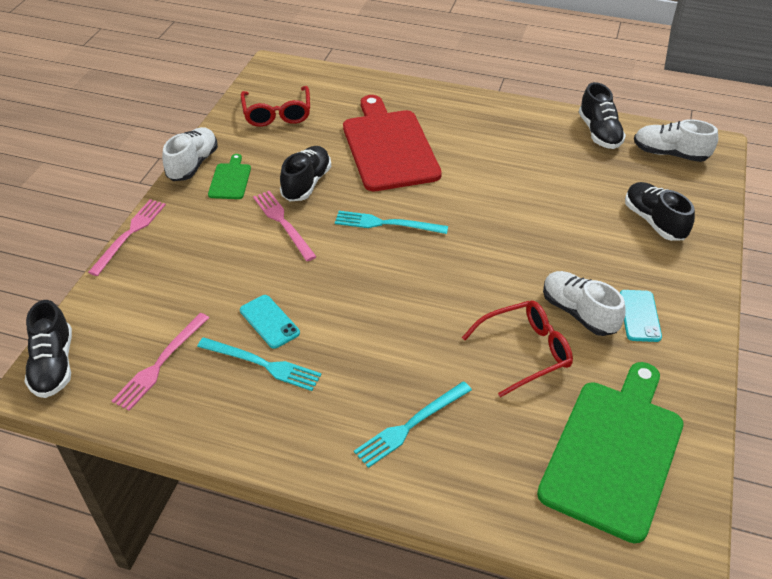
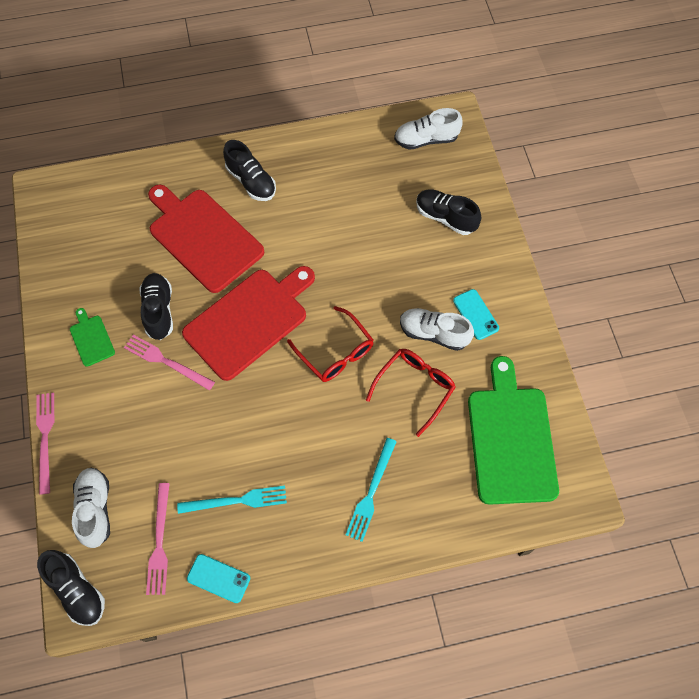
camera: 30 degrees left, 20 degrees up
white shoe [162,127,218,181] -> white shoe moved to [72,468,110,548]
turquoise phone [240,295,300,349] -> turquoise phone moved to [187,554,250,603]
red glasses [241,86,310,127] -> red glasses moved to [287,306,374,382]
turquoise fork [335,211,448,234] -> red cutting board [182,266,315,381]
black shoe [579,82,626,149] -> black shoe moved to [223,140,276,201]

